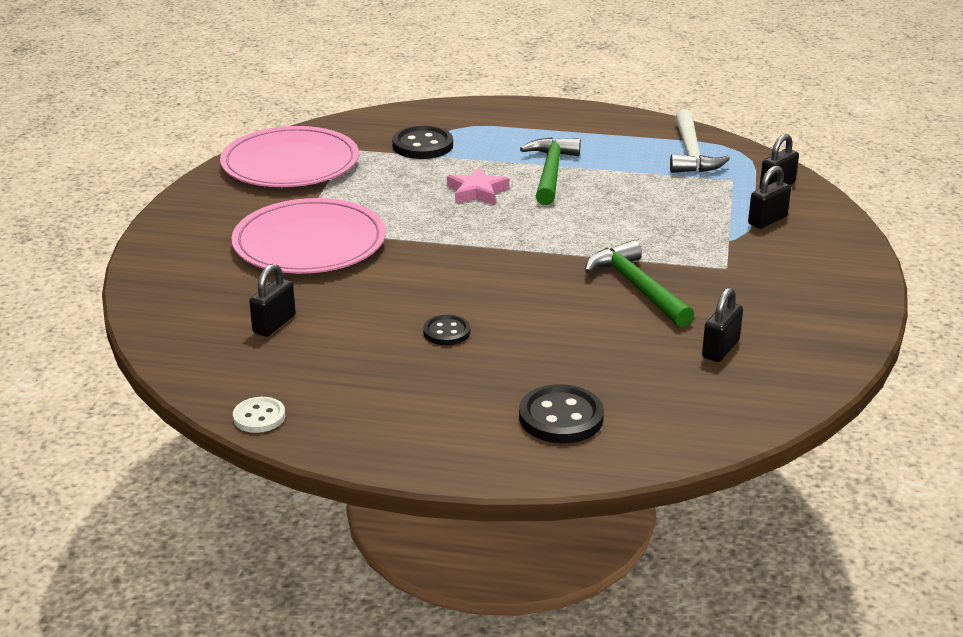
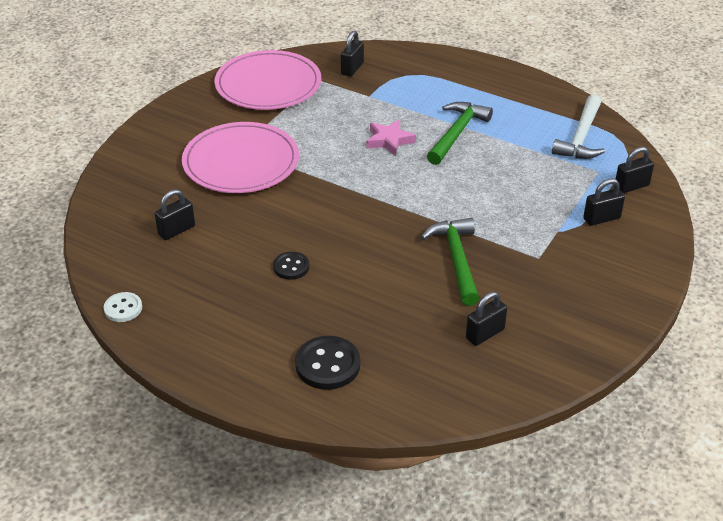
camera: 20 degrees right, 10 degrees up
black button [392,126,453,159] -> none
none -> black padlock [341,31,364,77]

